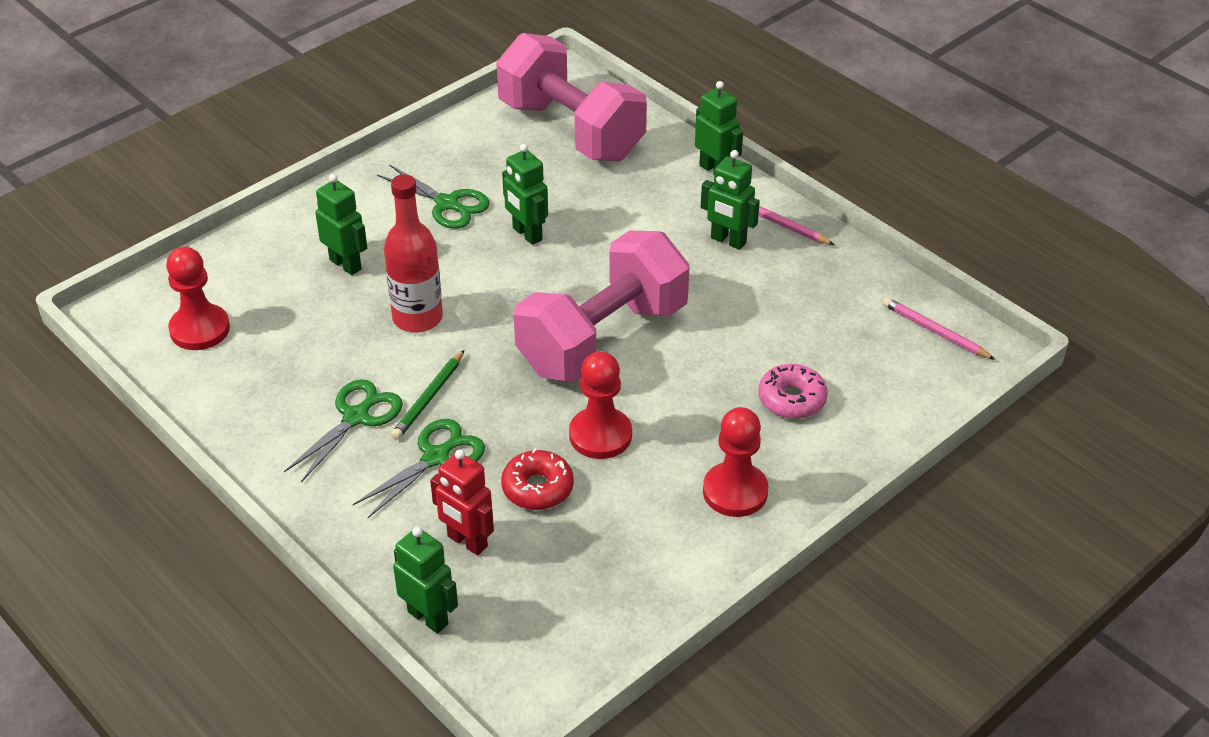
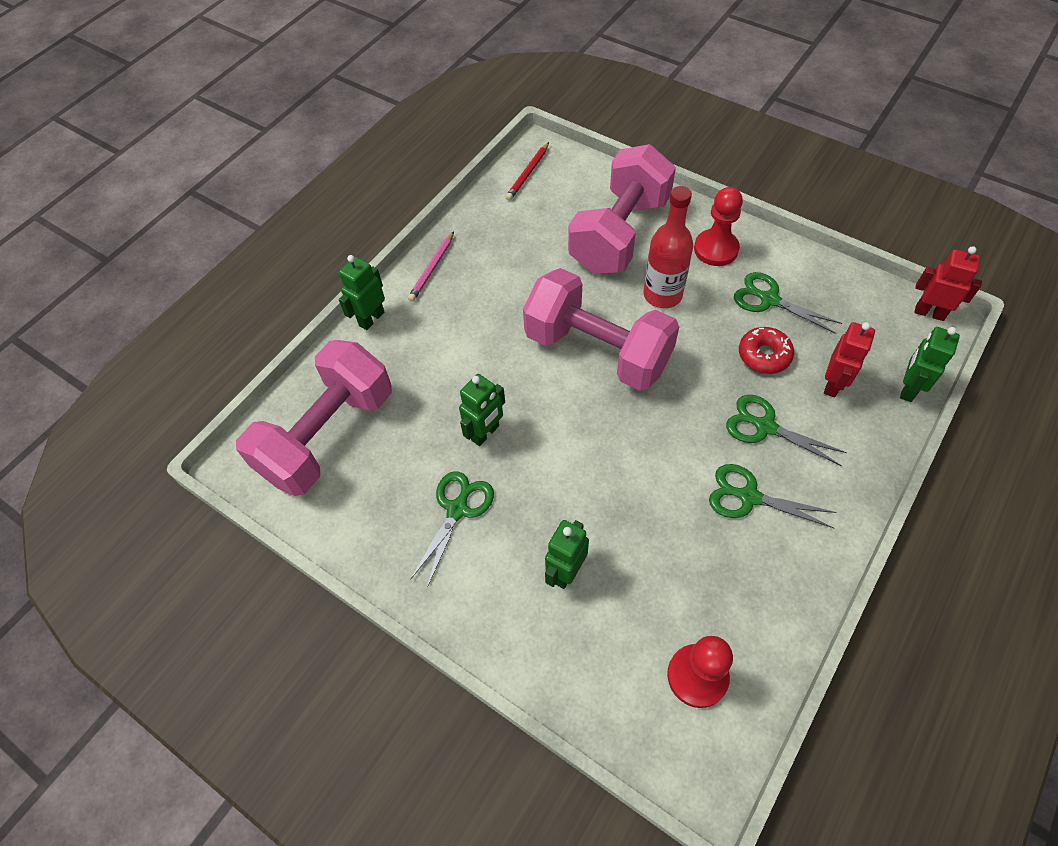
camera: 100 degrees left, 15 degrees up
red bottle [384,174,443,333] -> red bottle moved to [643,186,693,308]
green pencil [391,350,464,440] -> none
red pawn [569,351,632,459] -> none
green robot [701,150,760,250] -> none
pink donut [758,364,828,419] -> pink dumbbell [568,144,676,274]
pink pencil [882,297,995,360] -> red pencil [506,142,549,201]
none -> green scissors [734,272,842,334]
none -> red robot [914,246,982,321]

